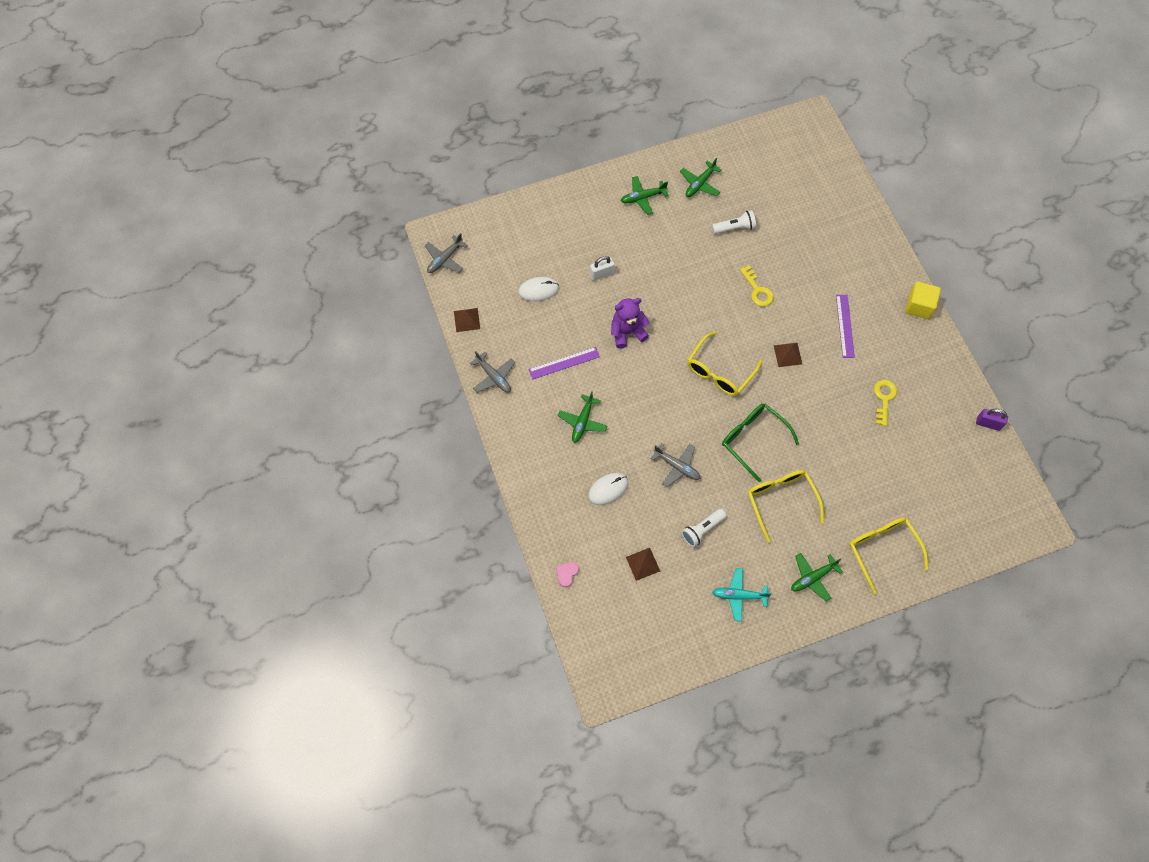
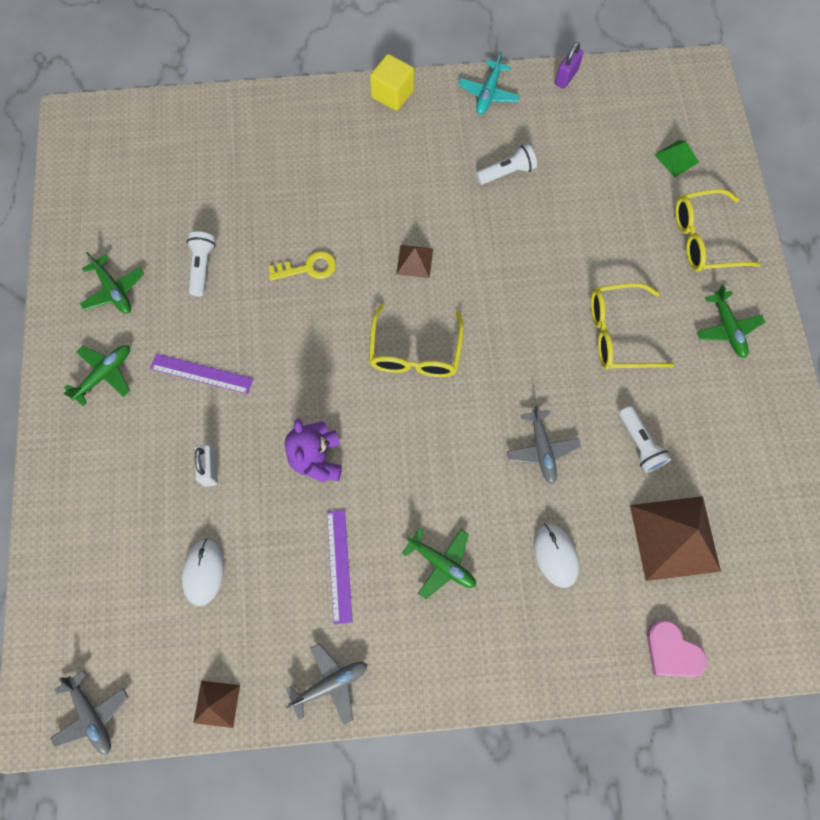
camera: 75 degrees left, 5 degrees up
pink heart [556,562,579,587] -> pink heart [647,620,707,677], size x1.59
green plane [621,176,669,215] -> green plane turned 135 degrees counterclockwise [64,345,130,406]
brown pyramid [626,548,660,581] -> brown pyramid [630,496,721,581], size x2.01
grey plane [650,443,701,487] -> grey plane turned 120 degrees clockwise [507,405,581,485]
yellow glasses [687,331,762,396] -> yellow glasses turned 45 degrees clockwise [369,304,464,377]
turquoise plane [712,568,772,622] -> turquoise plane moved to [458,51,520,114]
green glasses [722,403,799,482] -> none
purple ruler [836,295,855,358] -> purple ruler moved to [150,354,253,394]
yellow key [874,380,897,426] -> white flashlight [476,144,537,185]
none -> green pyramid [655,140,699,177]

